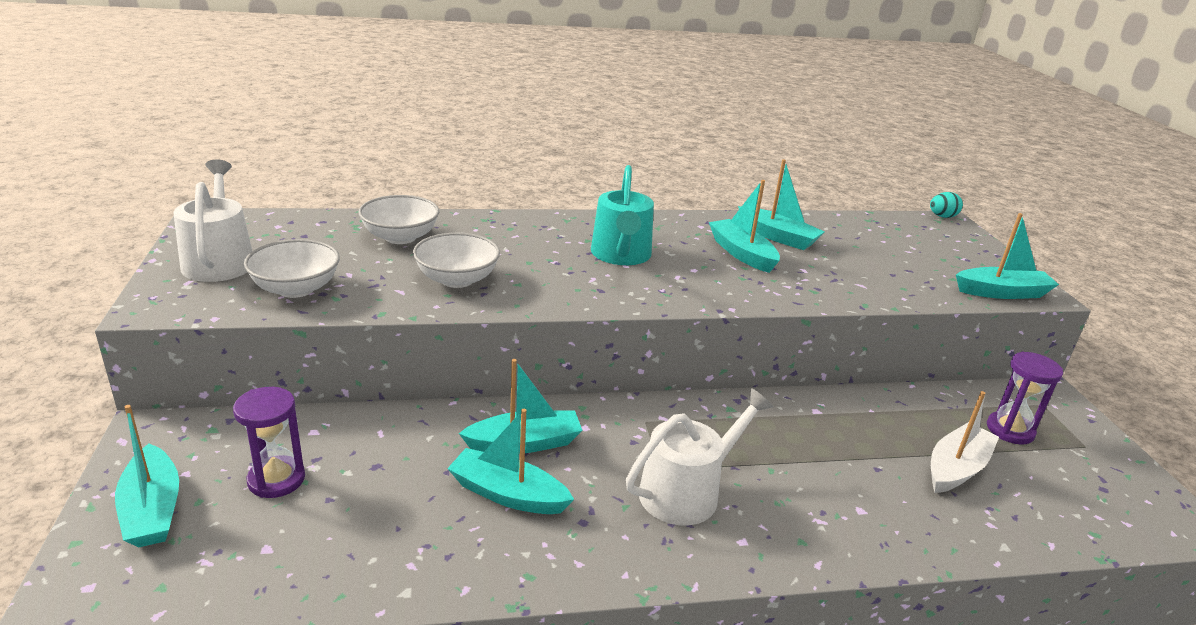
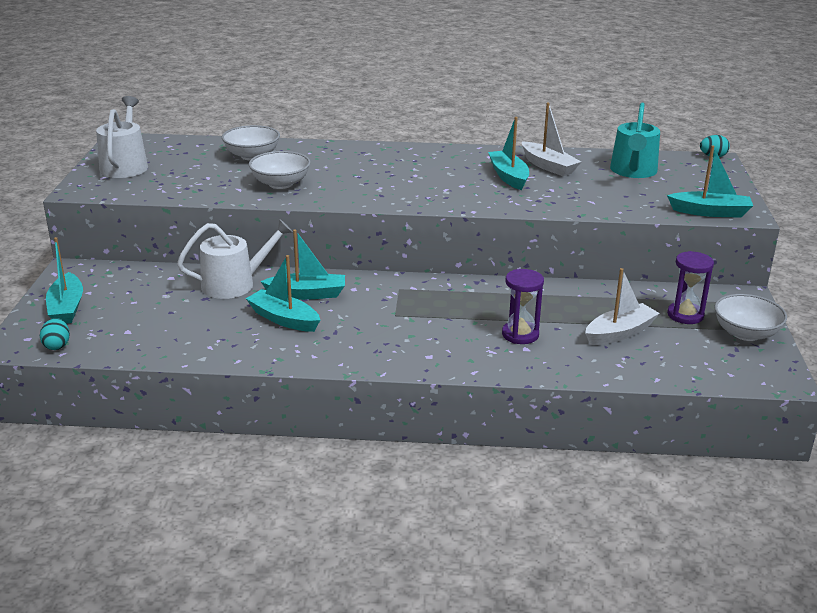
camera: 15 degrees right, 0 degrees up
purple hourglass [233,387,305,498] -> purple hourglass moved to [502,269,544,344]
white bowl [244,239,340,298] -> white bowl moved to [714,294,787,341]
turquoise watering can [591,165,654,265] -> turquoise watering can moved to [610,103,660,178]
white watering can [626,388,773,525] -> white watering can moved to [177,219,293,299]
turquoise boat [738,159,825,250] -> white boat [522,103,581,176]
none -> turquoise egg [40,318,70,350]

